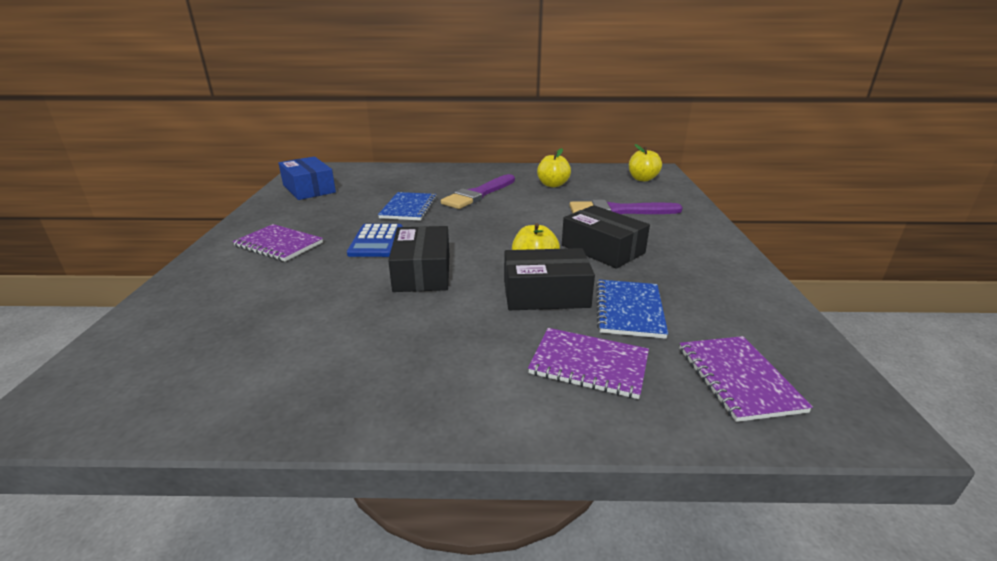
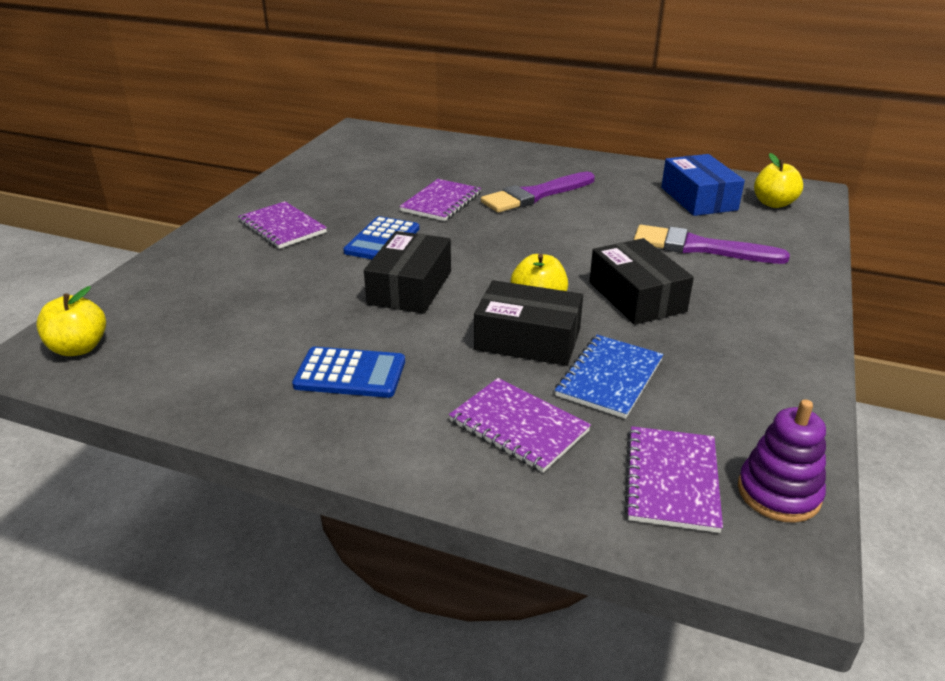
camera: 20 degrees right, 5 degrees up
blue box [278,156,336,200] -> blue box moved to [661,154,745,216]
blue notebook [378,192,437,221] -> purple notebook [399,179,481,221]
yellow apple [537,148,571,187] -> yellow apple moved to [36,286,106,356]
none -> blue calculator [292,347,405,398]
none -> purple stacking toy [738,399,826,523]

